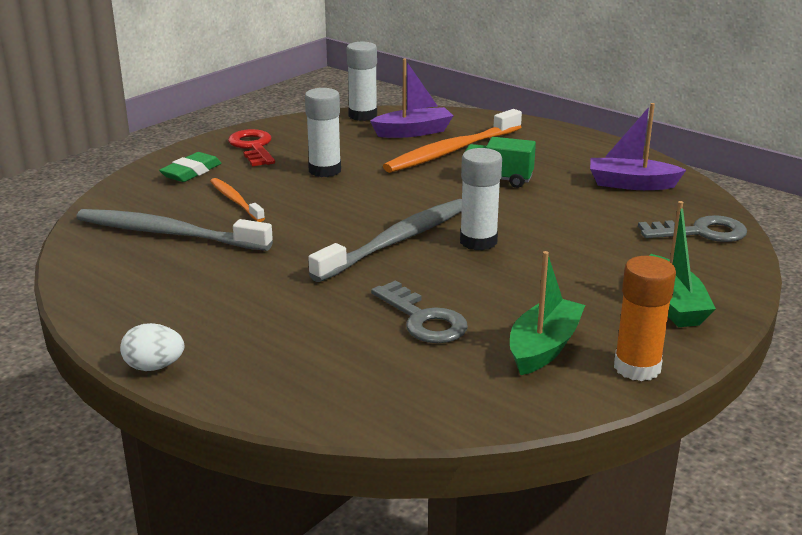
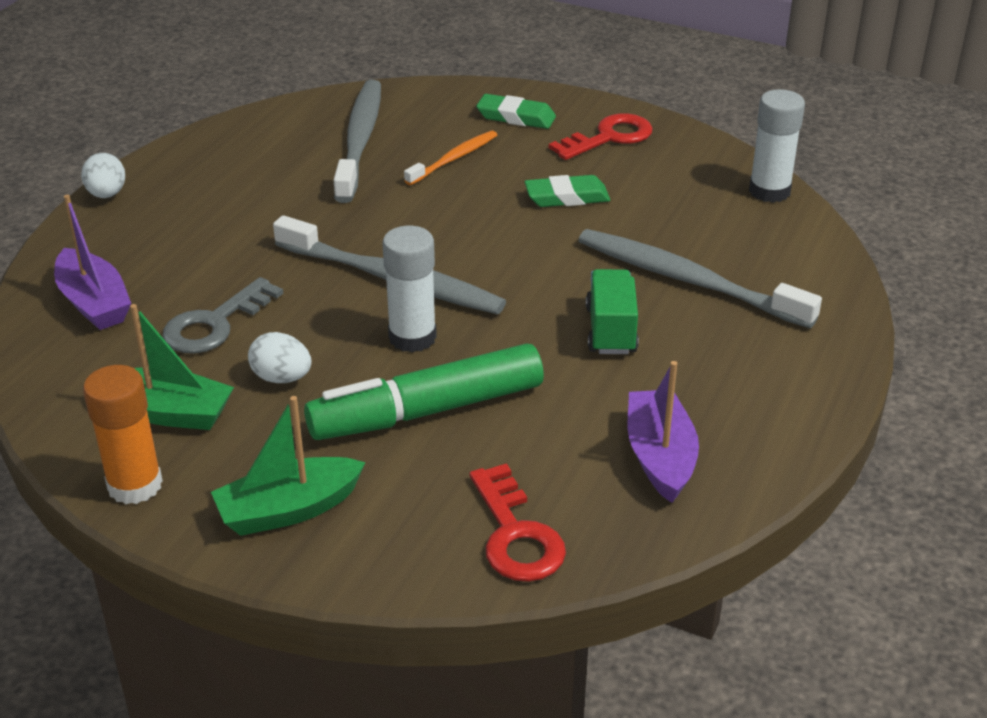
camera: 75 degrees right, 10 degrees up
white glue stick [305,88,341,177] -> green eraser [525,175,610,207]
purple boat [370,59,453,138] -> purple boat moved to [54,195,131,330]
orange toothbrush [383,109,522,173] -> grey toothbrush [578,229,822,328]
grey key [638,215,747,242] -> red key [469,463,566,582]
none -> white egg [248,332,311,383]
none -> green marker [304,344,544,440]

